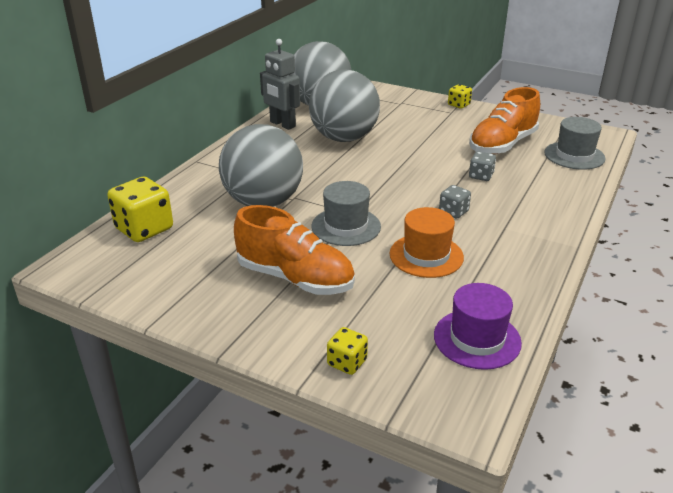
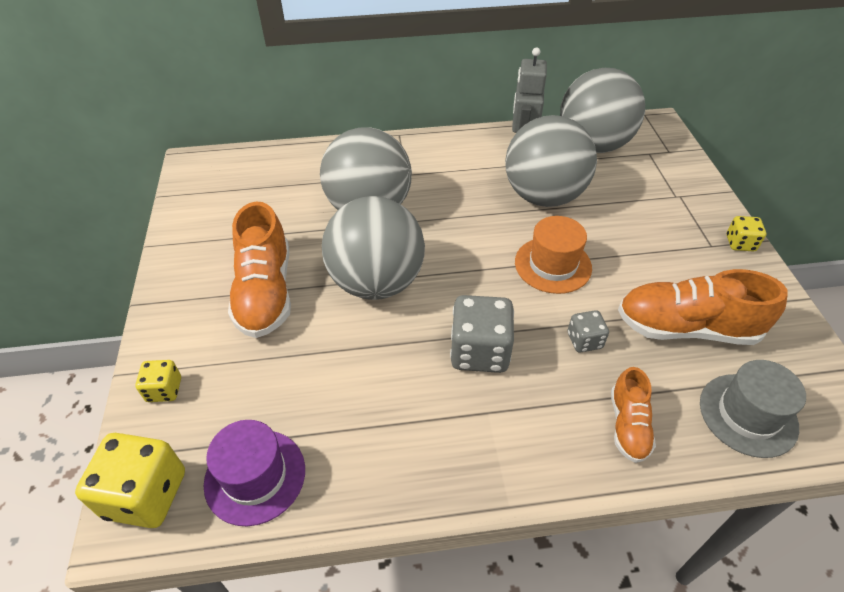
camera: 55 degrees right, 15 degrees up
yellow dice [107,177,173,242] -> yellow dice moved to [75,433,185,528]
grey hat [312,181,381,246] -> grey ball [322,196,425,300]
orange hat [389,207,464,278] -> orange hat moved to [515,216,592,294]
grey dice [439,185,471,218] -> grey dice [450,295,514,373], size x1.86
none -> orange shoe [611,367,656,463]

